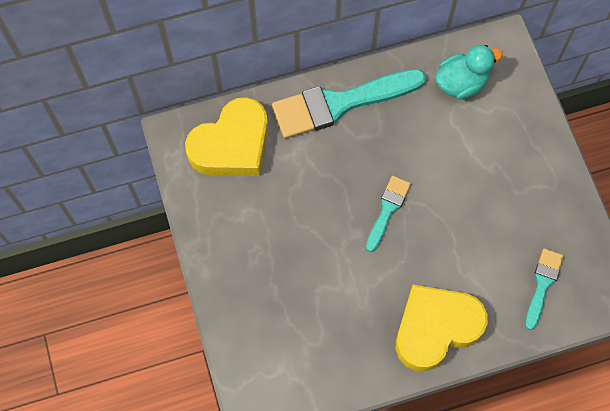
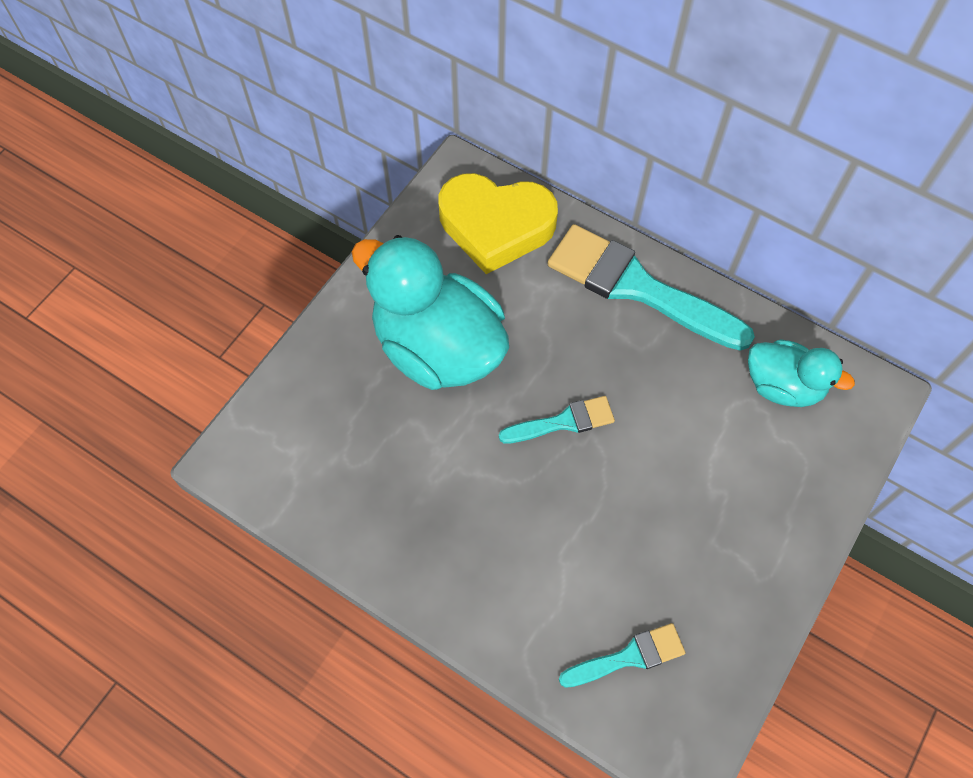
camera: 50 degrees right, 5 degrees down
yellow heart [396,285,488,372] -> none
none -> turquoise duck [352,235,509,390]

